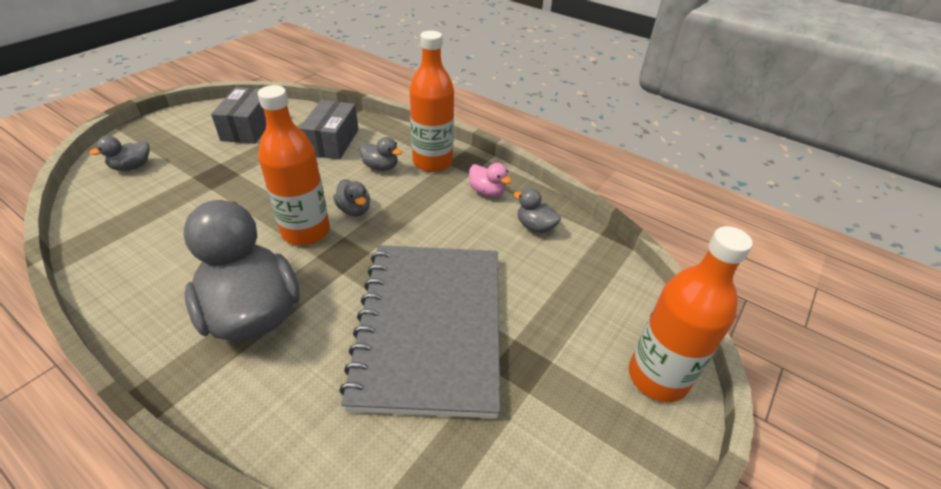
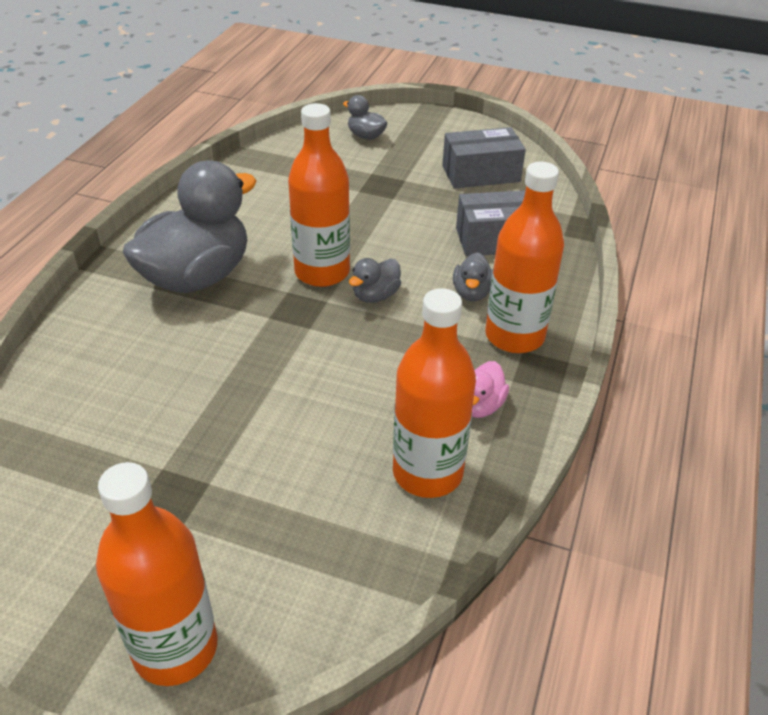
camera: 75 degrees right, 0 degrees up
grey notebook [339,245,500,419] -> none
grey duck [513,188,561,233] -> orange bottle [393,288,476,498]

